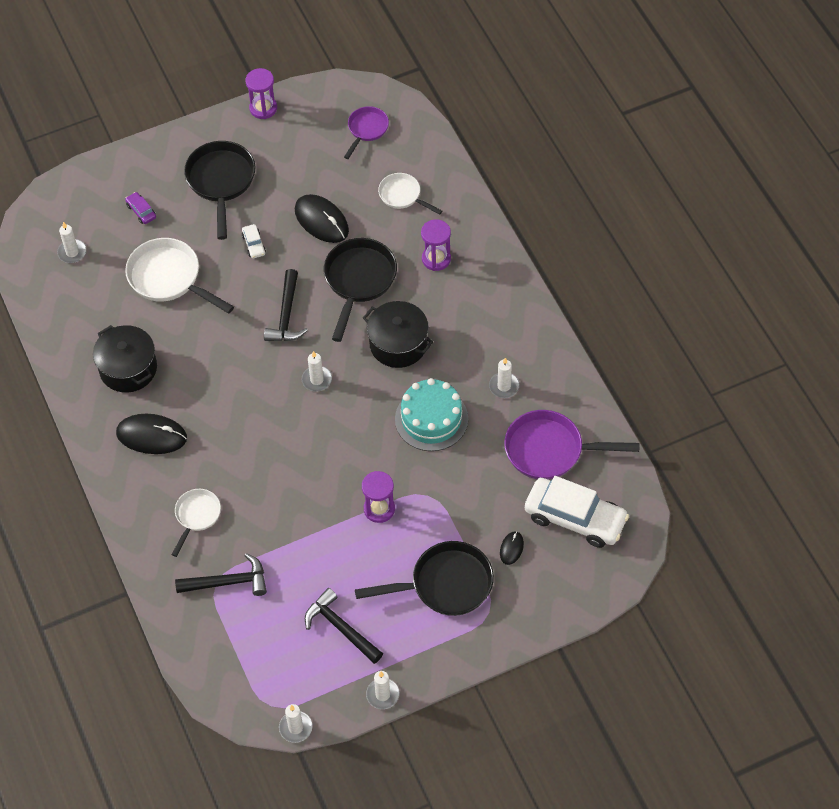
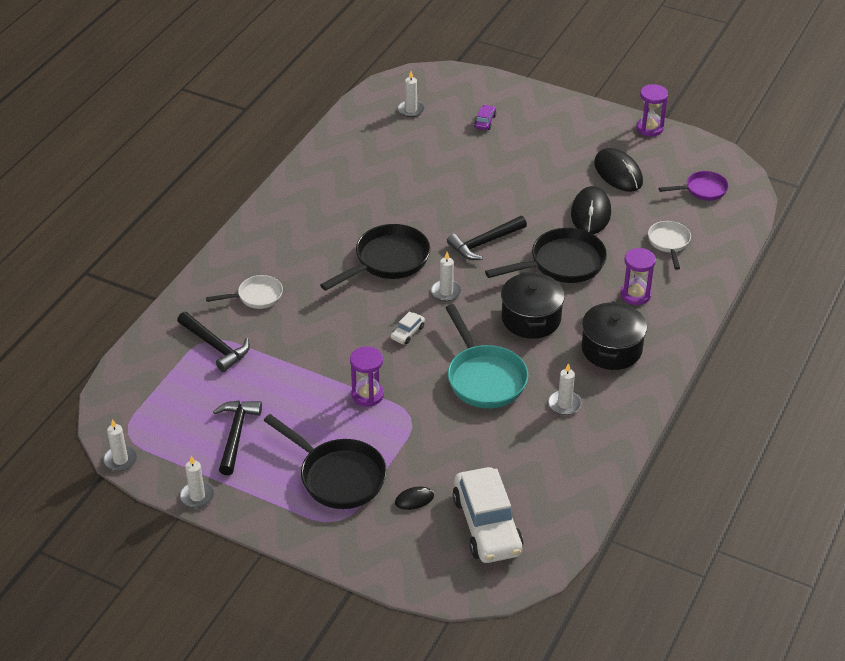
camera: 50 degrees right, 15 degrees down
black pot [93,325,157,393] -> black pot moved to [582,301,647,370]
black mouse [116,414,187,454] -> black mouse moved to [594,148,643,192]
white pan [125,238,234,314] -> none
black pan [184,141,255,240] -> black pan moved to [320,224,430,291]
white car [242,224,266,258] -> white car moved to [391,311,425,344]
turquoise cake [395,378,468,451] -> turquoise pan [445,304,528,409]
purple pan [504,410,640,480] -> none

